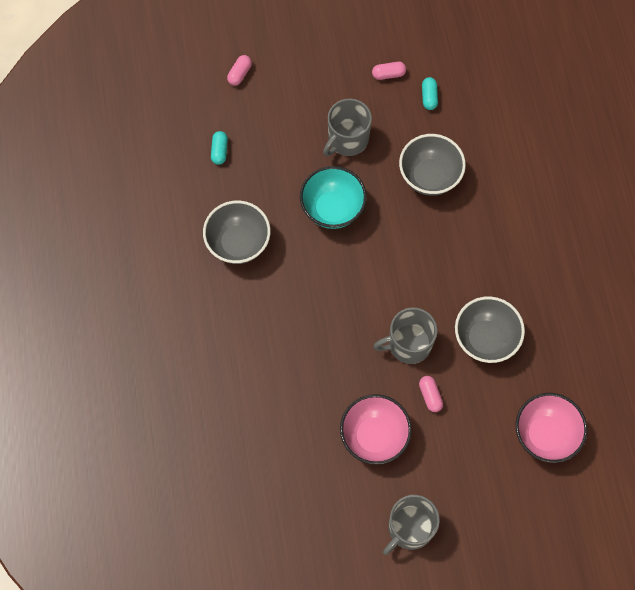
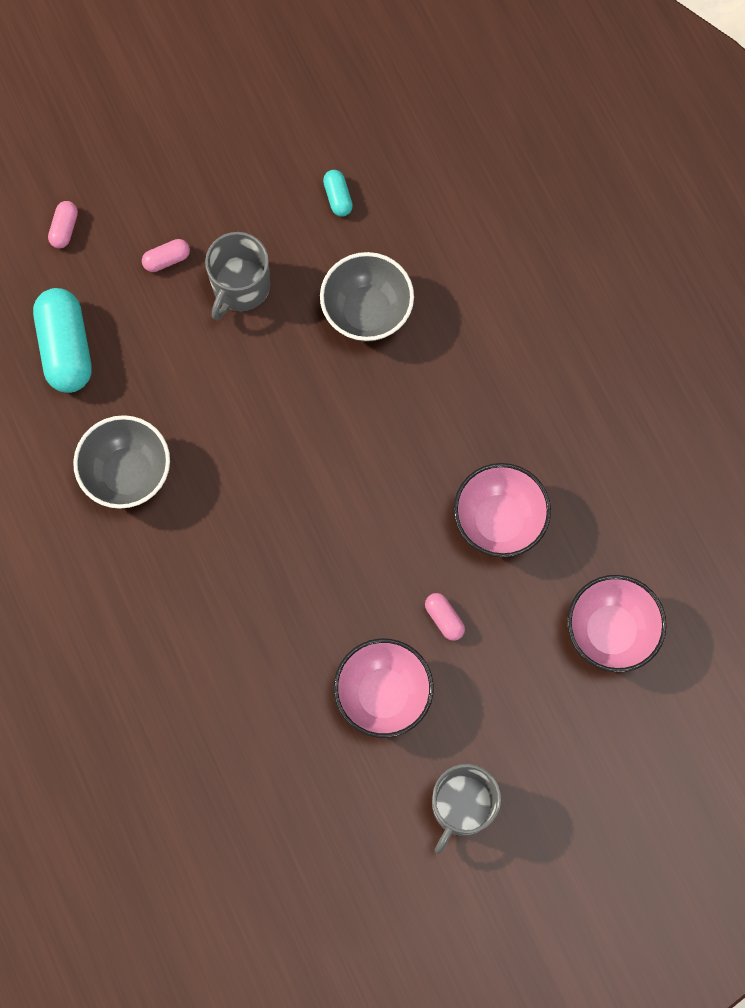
camera: 15 degrees left, 5 degrees up
turquoise capsule [211,131,228,165] -> turquoise capsule [33,288,92,393], size x2.13
turquoise bowl [300,166,367,229] -> none
pink capsule [372,62,406,80] -> pink capsule moved to [142,239,190,272]
grey mug [373,307,437,364] -> none
grey bowl [455,296,525,363] -> pink bowl [454,463,551,558]

